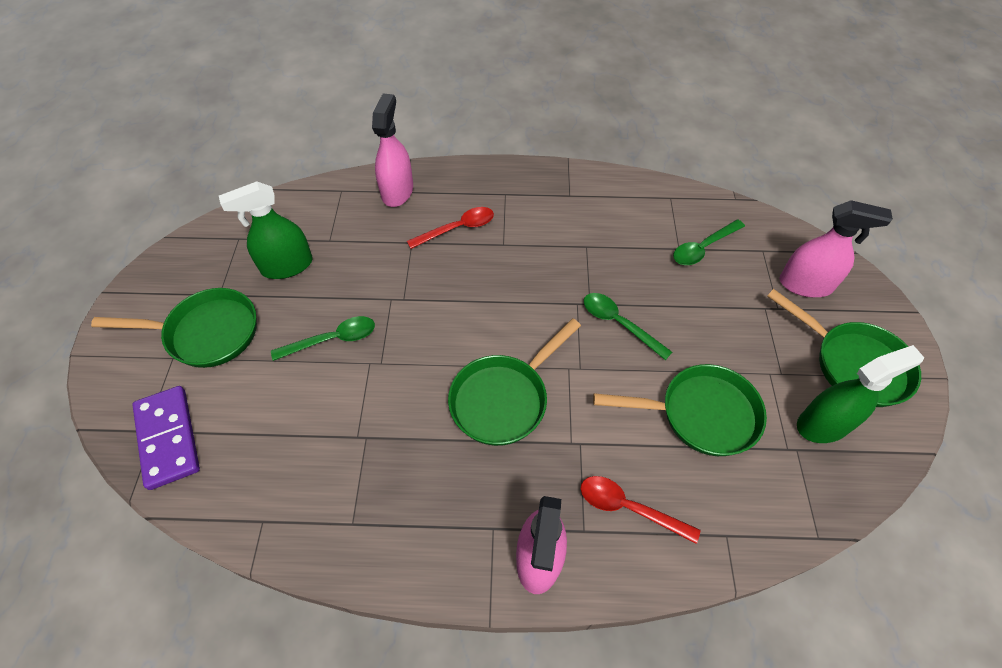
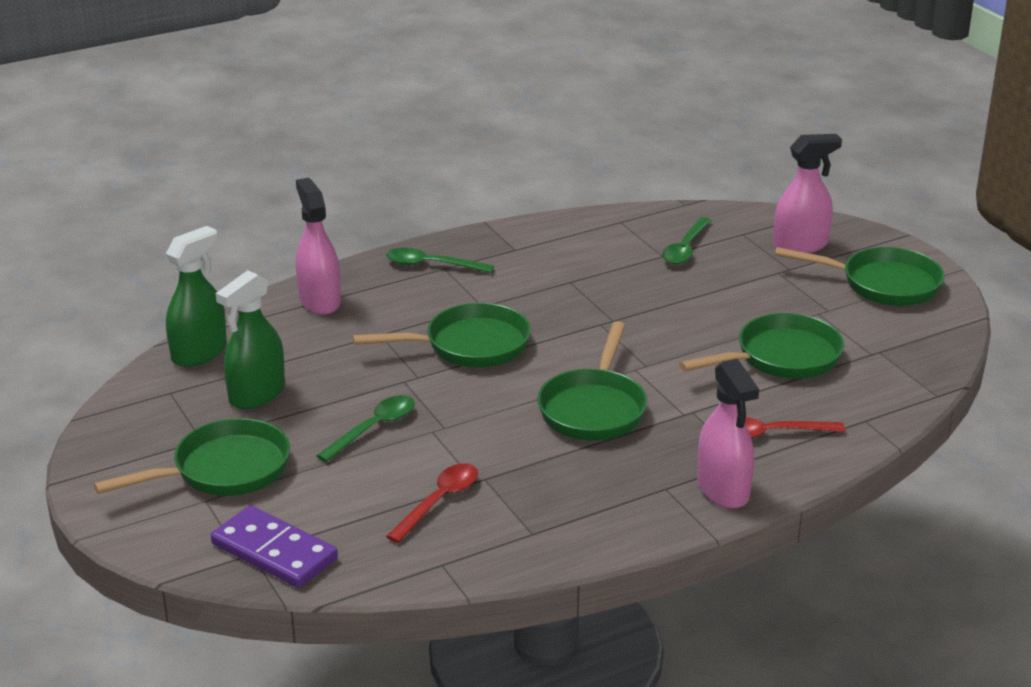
camera: 30 degrees left, 25 degrees down
red spoon [407,207,494,249] -> red spoon moved to [386,463,478,543]
green spoon [584,293,672,360] -> green spoon moved to [386,247,494,273]
green spray bottle [797,345,924,443] -> green spray bottle moved to [166,226,227,367]
none -> green pan [353,303,531,367]

